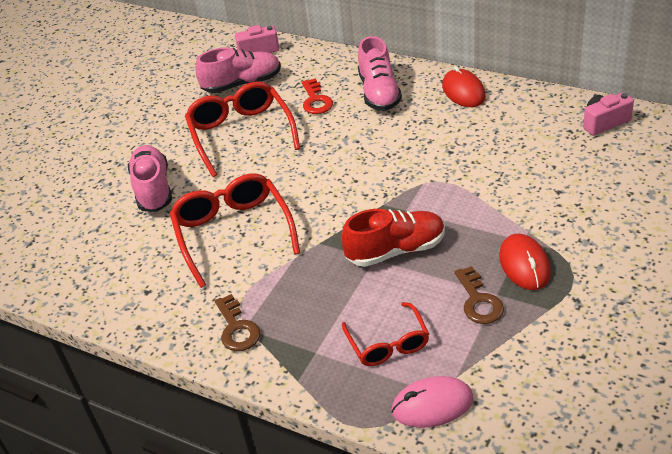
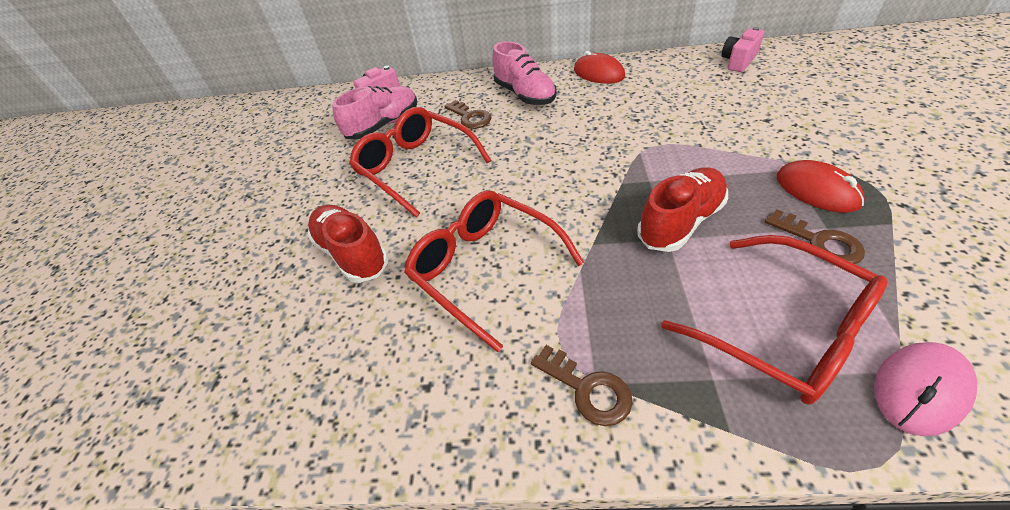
camera: 25 degrees left, 5 degrees up
pink shoe [128,145,172,212] -> red shoe [307,205,388,283]
red key [302,79,333,114] -> brown key [444,100,491,129]
red glasses [342,302,429,366] -> red glasses [661,235,888,405], size x1.67

